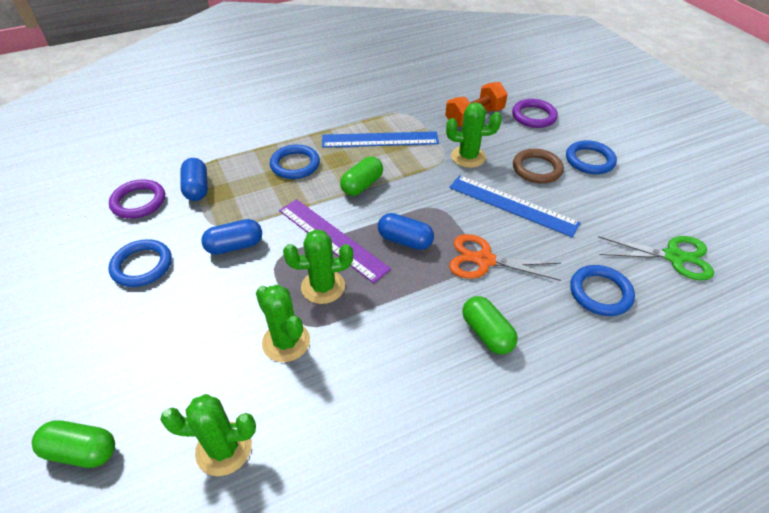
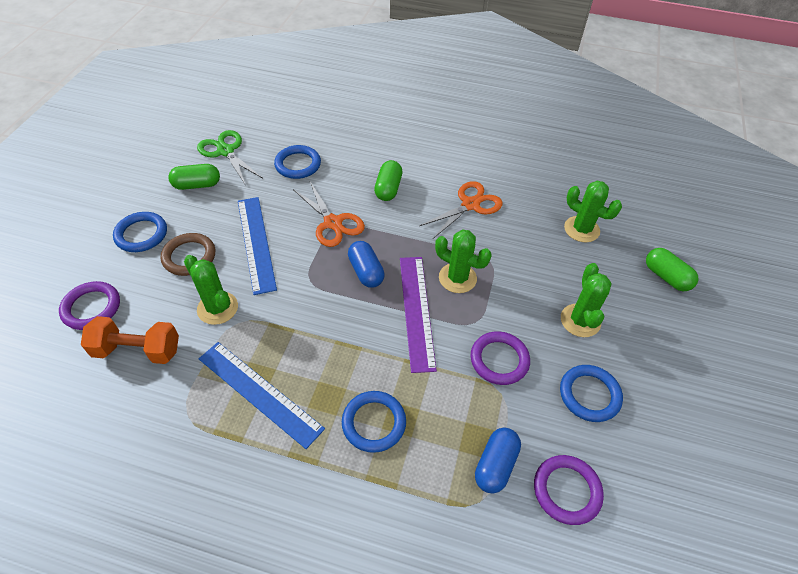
camera: 140 degrees left, 5 degrees up
blue capsule [201,219,262,255] -> purple ring [471,331,530,385]
green cactus [256,285,310,362] -> green cactus moved to [561,263,612,337]
green capsule [340,157,383,196] -> green capsule moved to [168,164,220,190]
none -> orange scissors [419,181,503,239]

